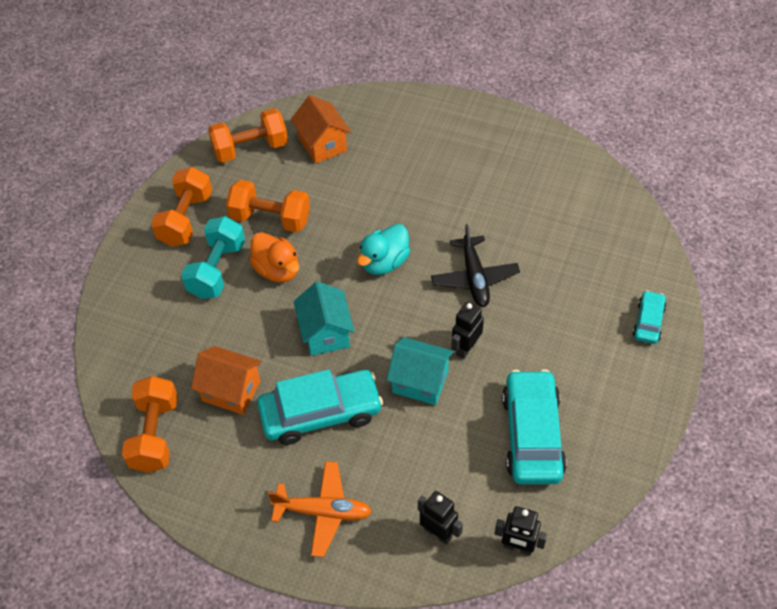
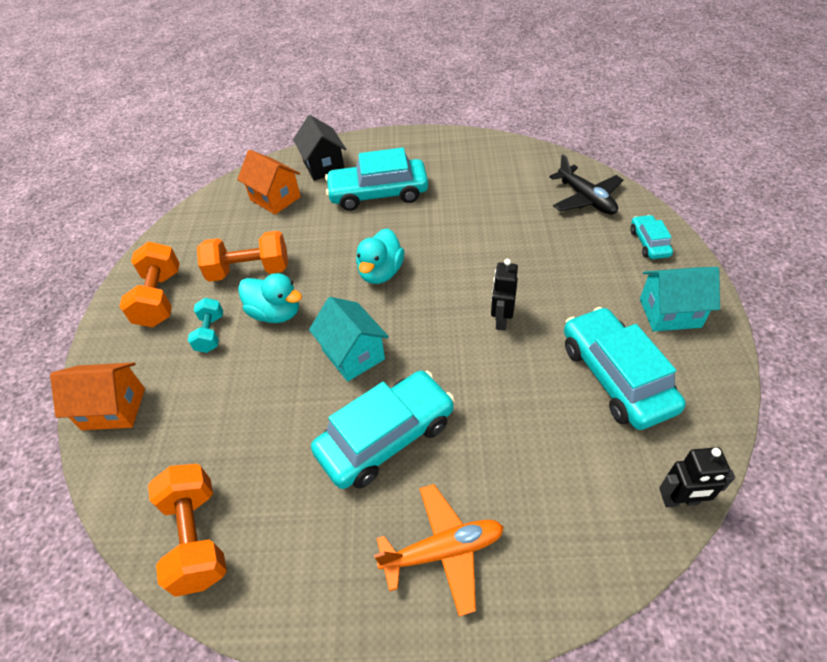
camera: 20 degrees left, 5 degrees down
turquoise dumbbell [181,216,245,299] -> turquoise dumbbell [188,298,223,353], size x0.60
orange house [191,346,262,415] -> orange house moved to [50,362,145,430]
orange dumbbell [208,108,288,163] -> none
orange duck [249,232,299,283] -> turquoise duck [238,273,302,323]
turquoise house [387,337,454,405] -> turquoise house moved to [640,267,720,331]
black robot [418,491,463,545] -> none
black plane [431,224,520,307] -> black plane moved to [549,154,623,214]
none -> black house [293,115,346,181]
none -> turquoise car [325,148,428,211]

